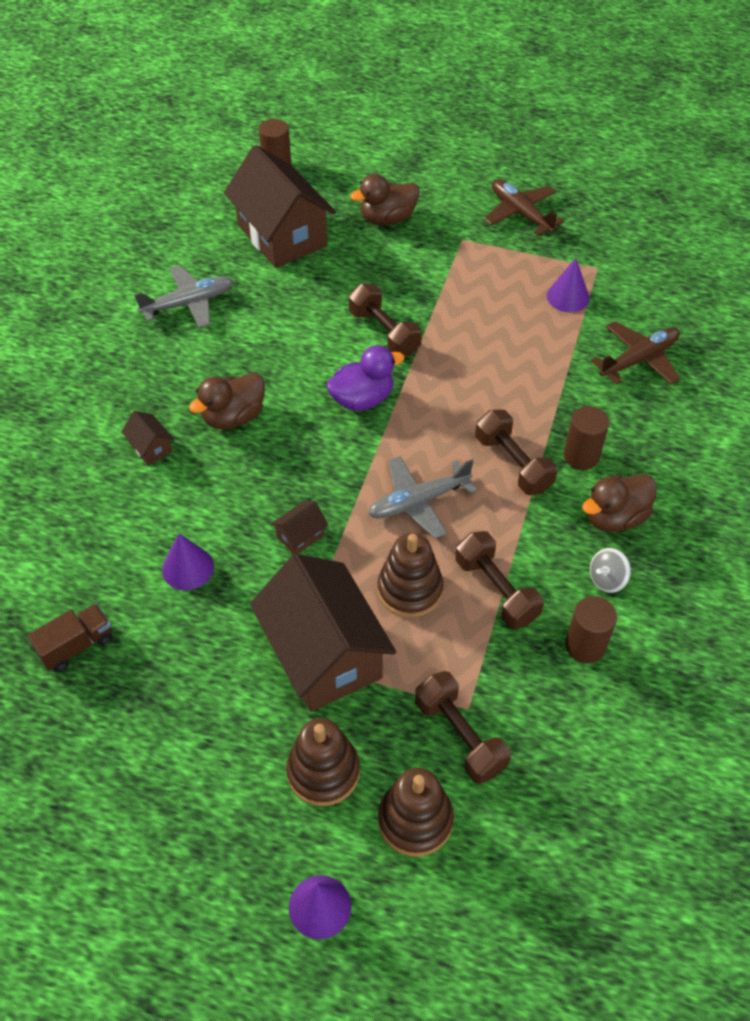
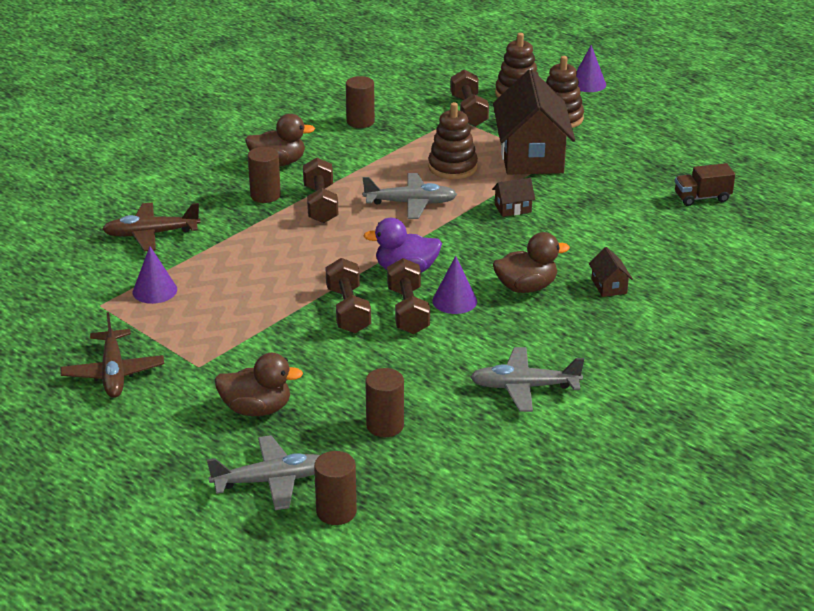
camera: 155 degrees left, 20 degrees down
purple cone [162,533,214,590] -> purple cone moved to [432,256,477,314]
brown house [224,145,336,268] -> brown cylinder [365,368,404,437]
brown dumbbell [455,531,544,629] -> brown dumbbell moved to [387,258,430,334]
grey spinning top [590,548,631,593] -> none
none -> grey plane [207,435,320,510]

